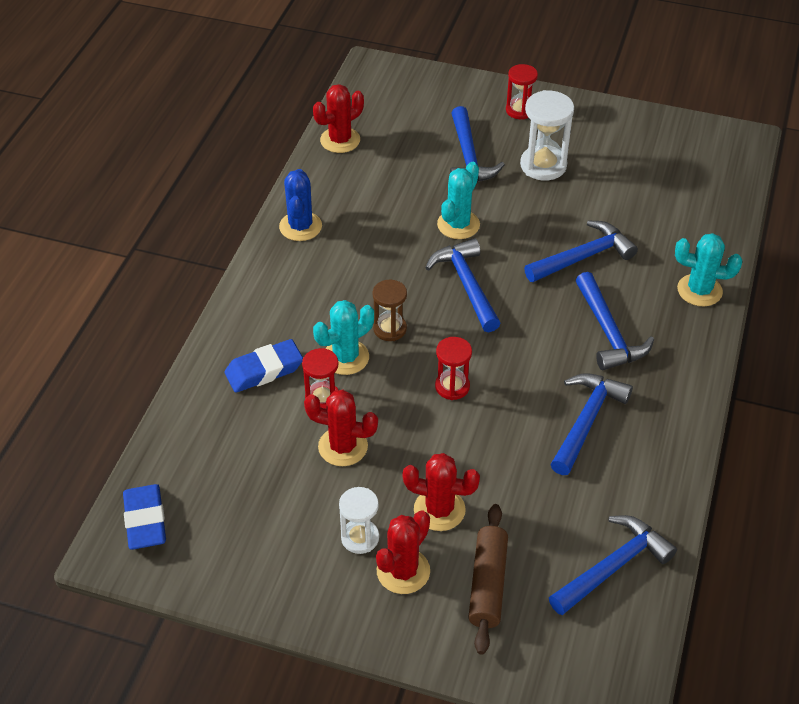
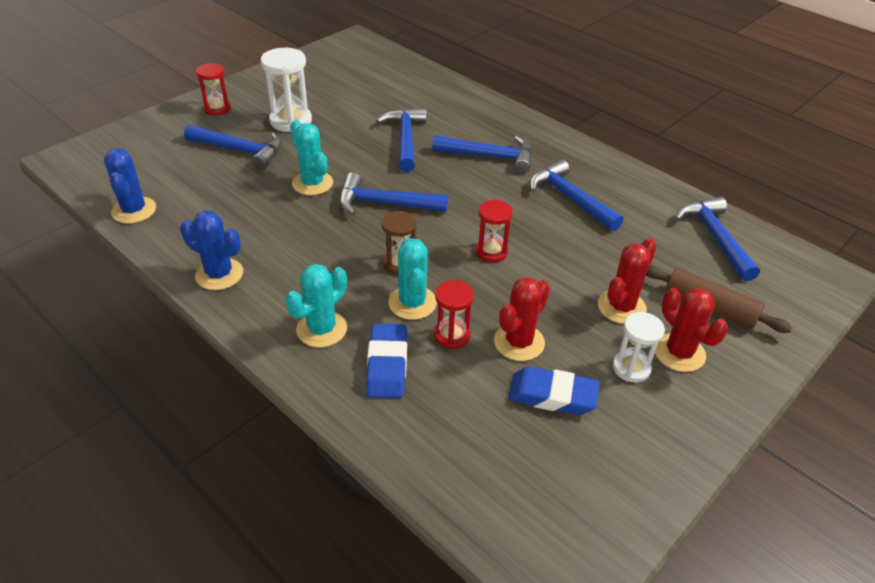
camera: 65 degrees left, 5 degrees down
blue eraser [123,484,166,550] -> blue eraser moved to [508,366,600,415]
red cactus [313,84,364,153] -> blue cactus [104,148,156,224]
turquoise cactus [675,233,742,306] -> turquoise cactus moved to [285,264,347,348]

